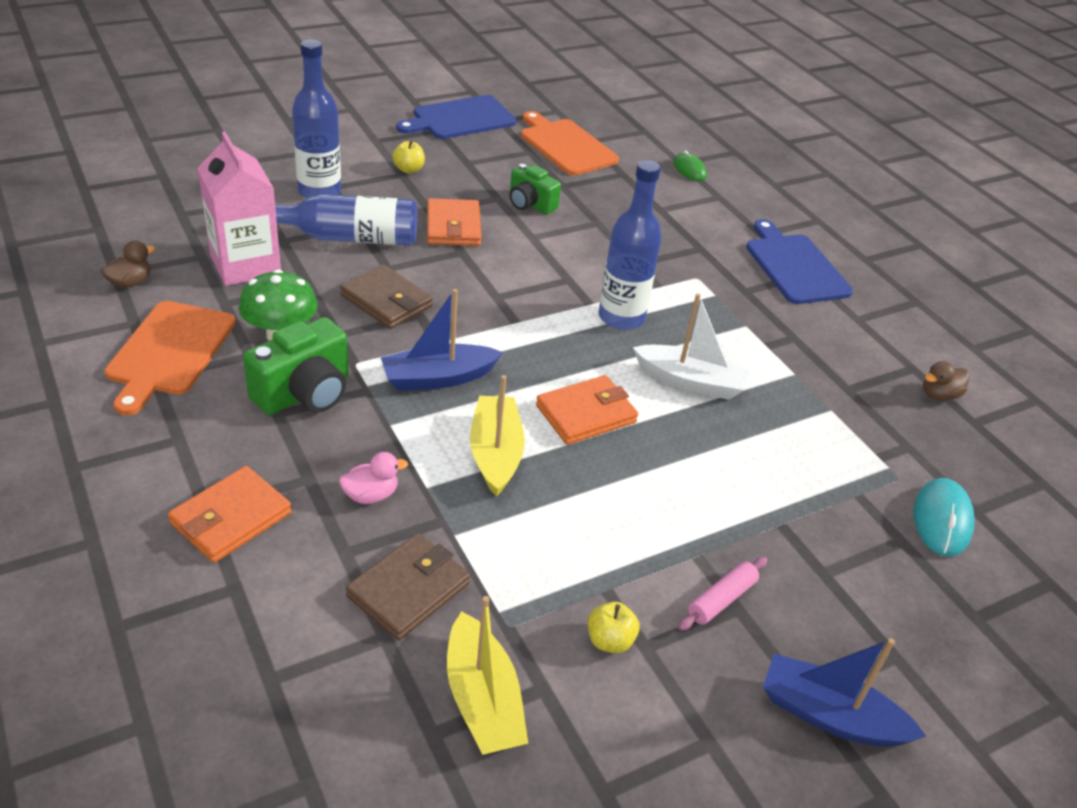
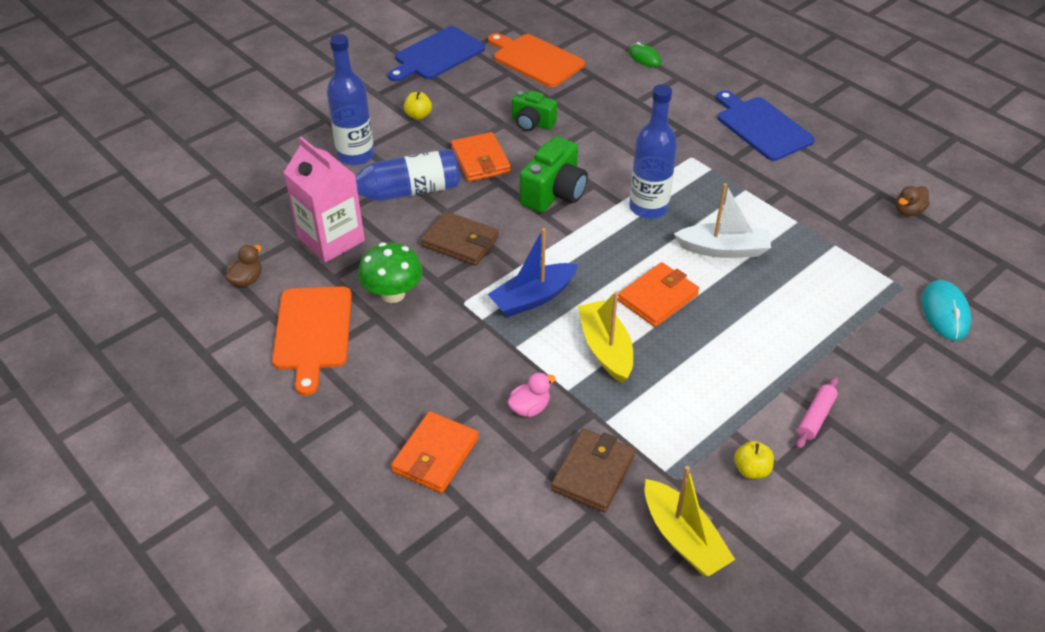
camera: 10 degrees left, 5 degrees up
green camera [243,317,349,415] -> green camera moved to [520,136,588,213]
blue boat [763,638,926,747] -> none

